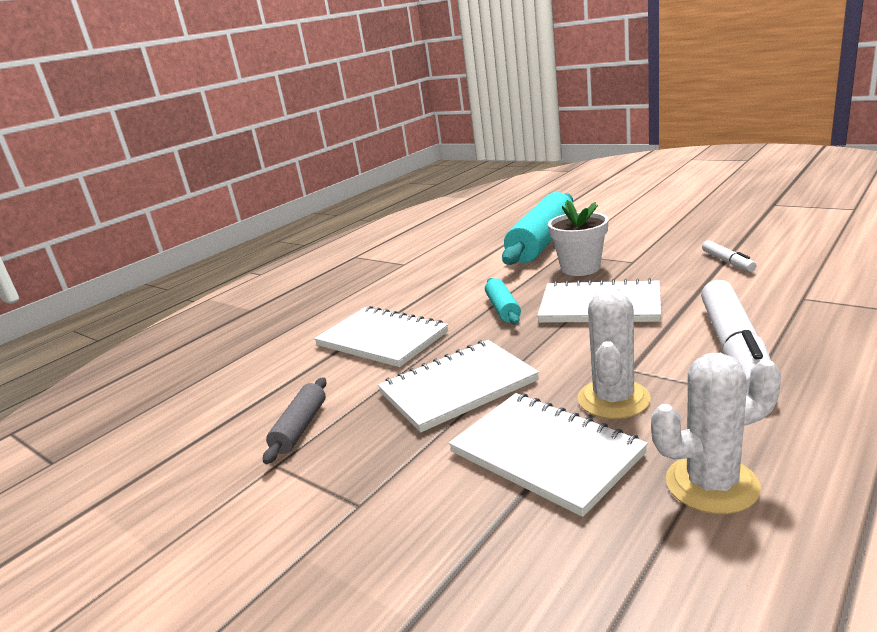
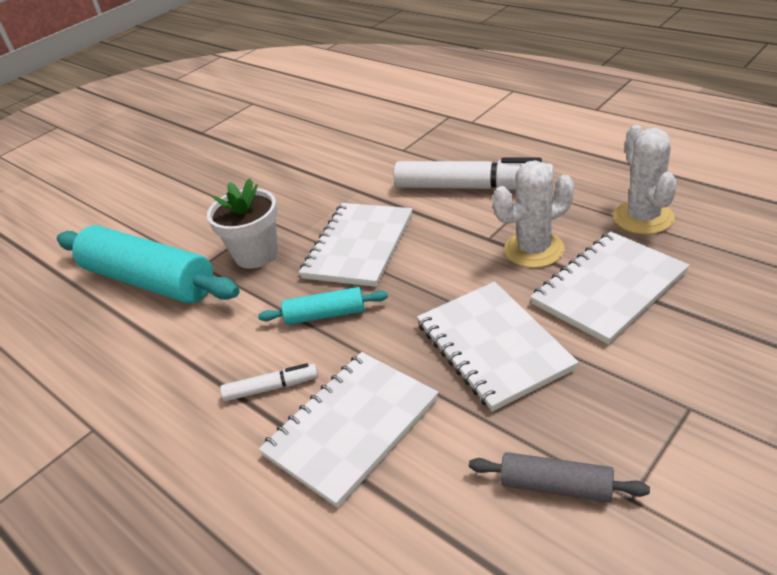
camera: 85 degrees left, 15 degrees up
white cactus [578,287,651,419] -> white cactus turned 45 degrees counterclockwise [493,160,574,268]
white marker [702,240,757,272] -> white marker moved to [220,363,318,401]

